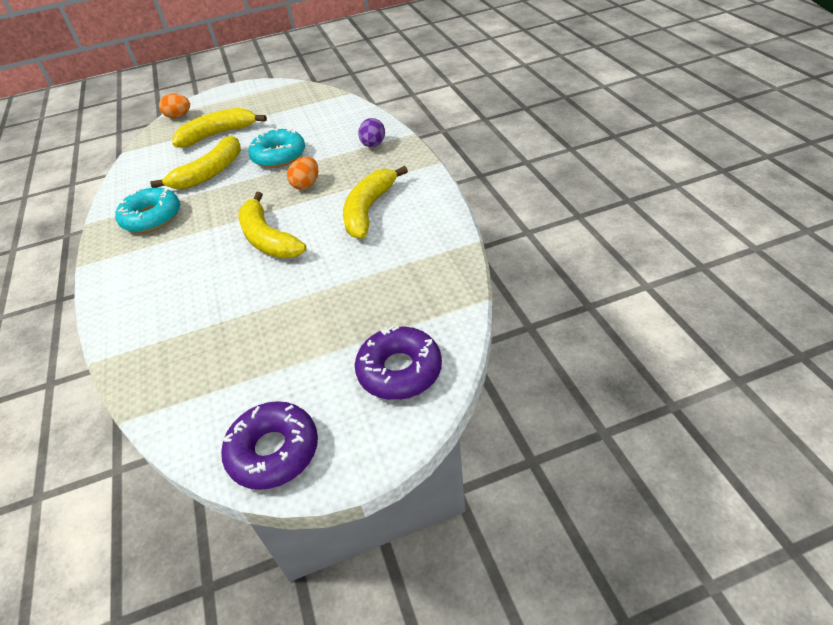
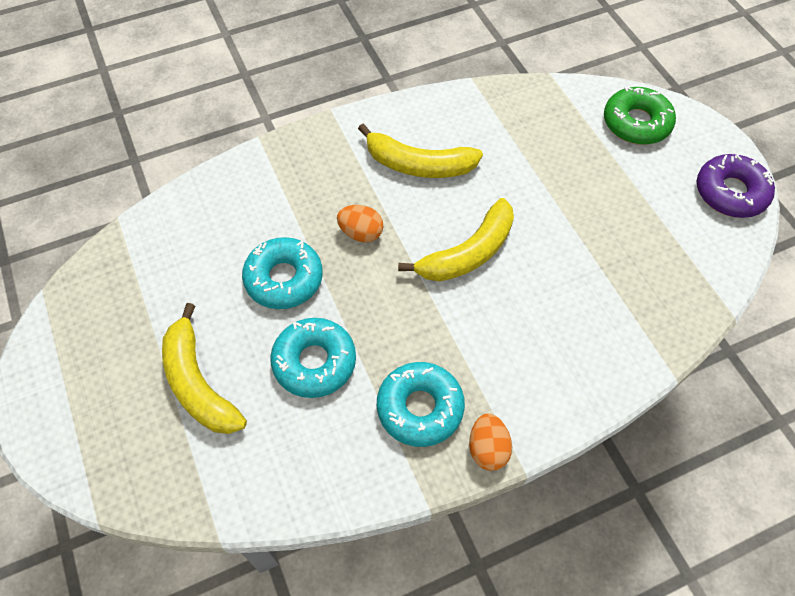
camera: 100 degrees left, 15 degrees up
yellow banana [150,136,241,189] -> turquoise donut [270,318,356,398]
orange egg [159,94,190,118] -> orange egg moved to [469,414,512,471]
purple donut [355,326,442,400] -> green donut [604,87,676,145]
purple egg [358,118,385,147] -> none

